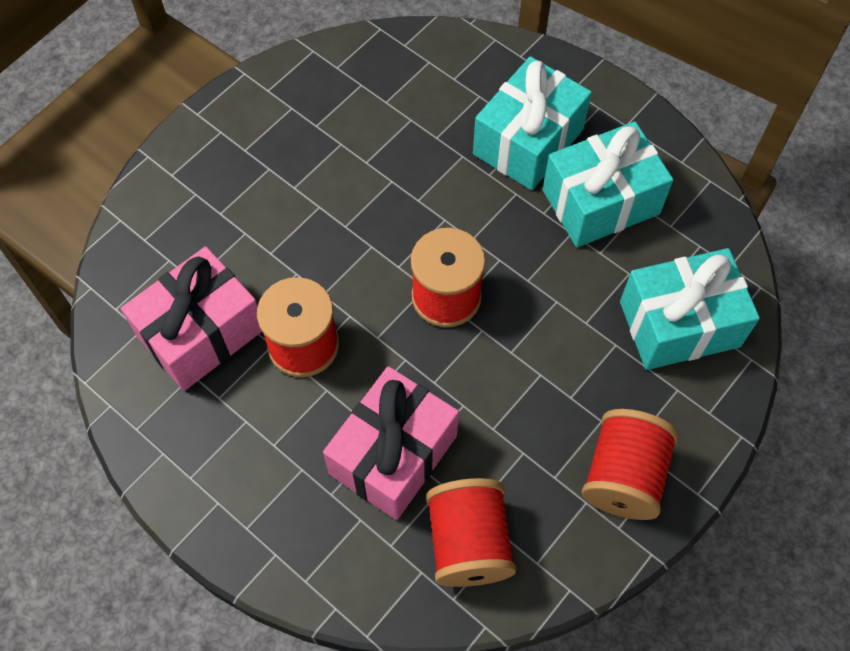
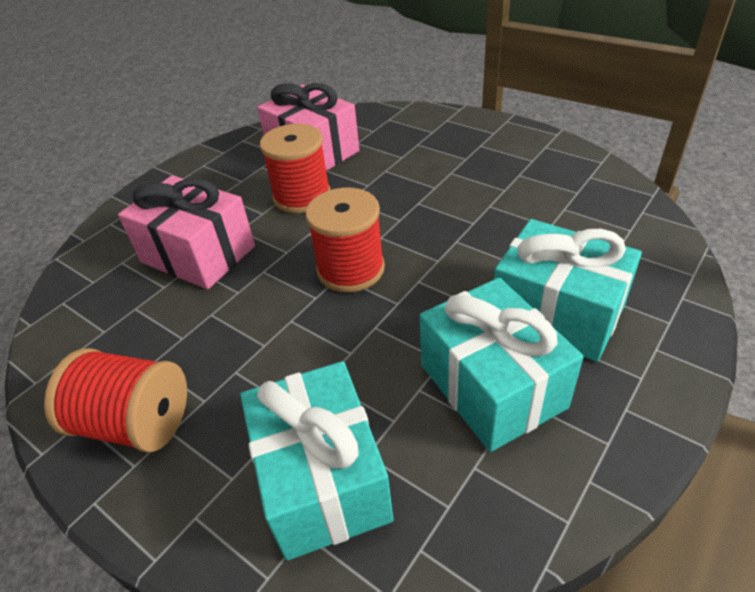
camera: 90 degrees right, 20 degrees down
red spool [426,478,516,587] -> none

